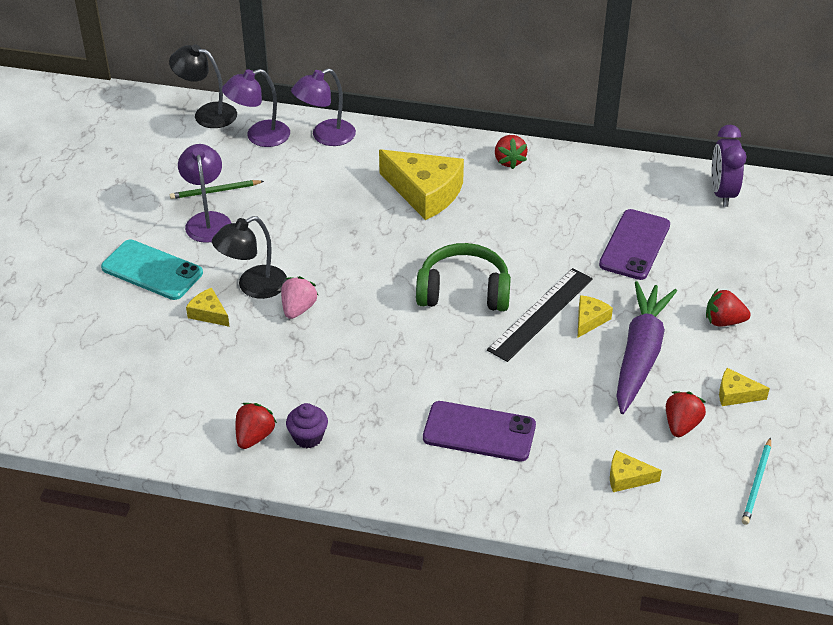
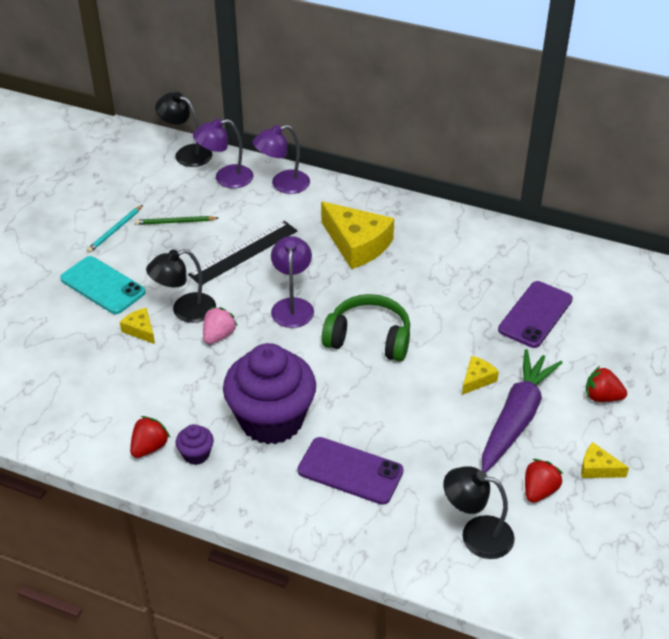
camera: 10 degrees right, 0 degrees up
purple lamp [178,144,231,243] -> purple lamp moved to [271,236,314,328]
black ruler [487,268,593,362] -> black ruler moved to [188,221,297,285]
red strawberry [495,135,528,169] -> none
yellow cheese [610,450,662,492] -> black lamp [443,466,515,559]
purple clock [711,125,746,207] -> none
turquoise pencil [742,437,771,525] -> turquoise pencil moved to [87,205,143,253]
none -> purple cupcake [223,343,316,445]

